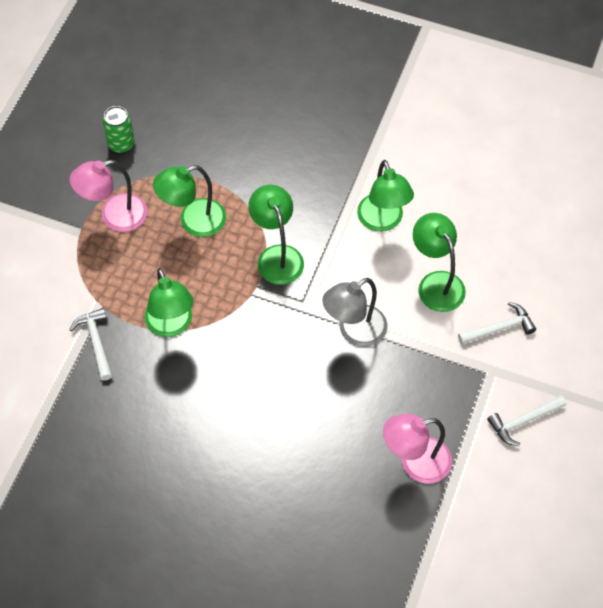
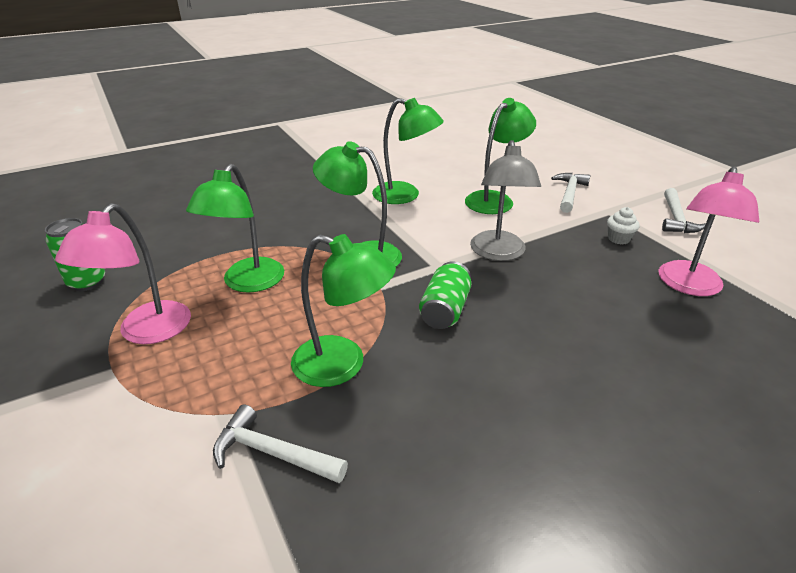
camera: 50 degrees left, 25 degrees down
green lamp [413,213,466,312] -> green lamp turned 120 degrees clockwise [465,98,536,214]
none -> green can [419,262,471,329]
none -> white cupcake [607,207,640,245]

